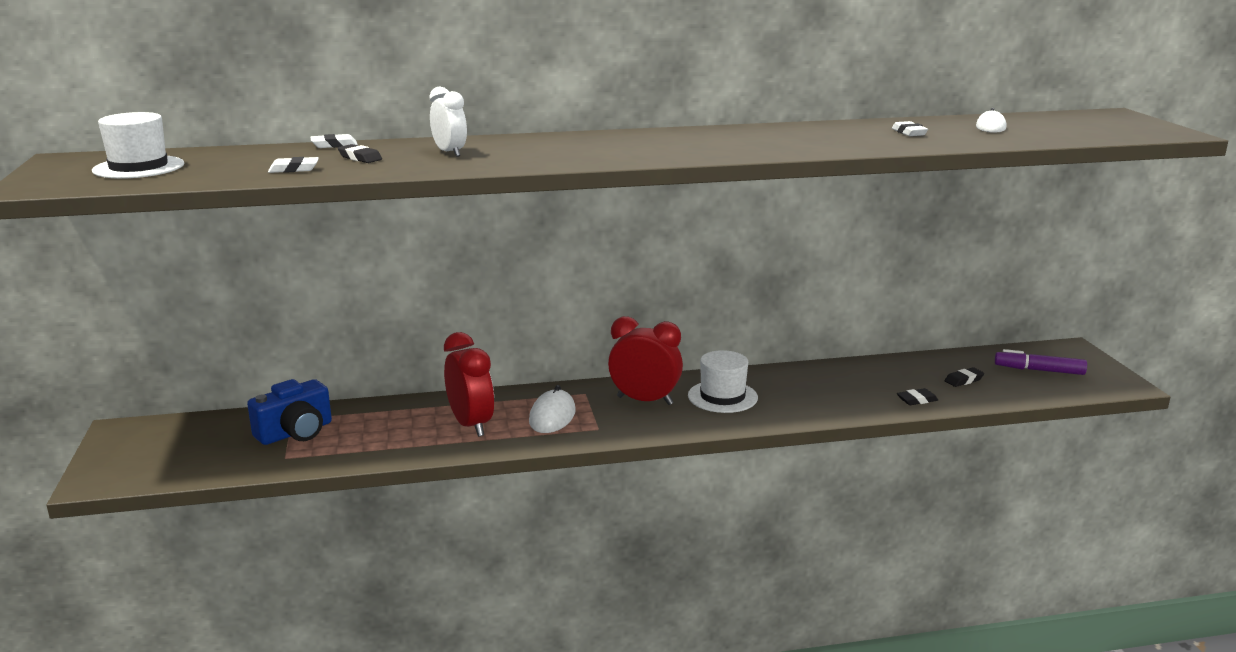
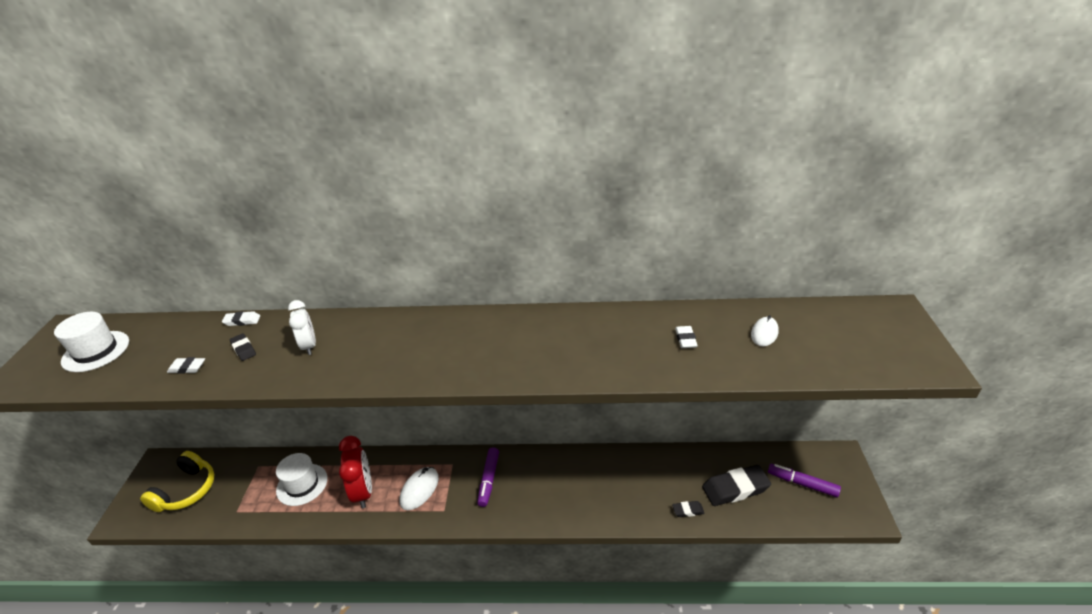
camera: 15 degrees right, 15 degrees up
blue camera [247,379,332,445] -> none
red clock [608,316,683,405] -> purple marker [477,447,499,507]
white hat [688,350,758,413] -> white hat moved to [276,453,328,506]
black eraser [945,367,984,387] -> black eraser [702,465,771,506], size x2.10
none -> yellow headphones [140,451,215,512]

